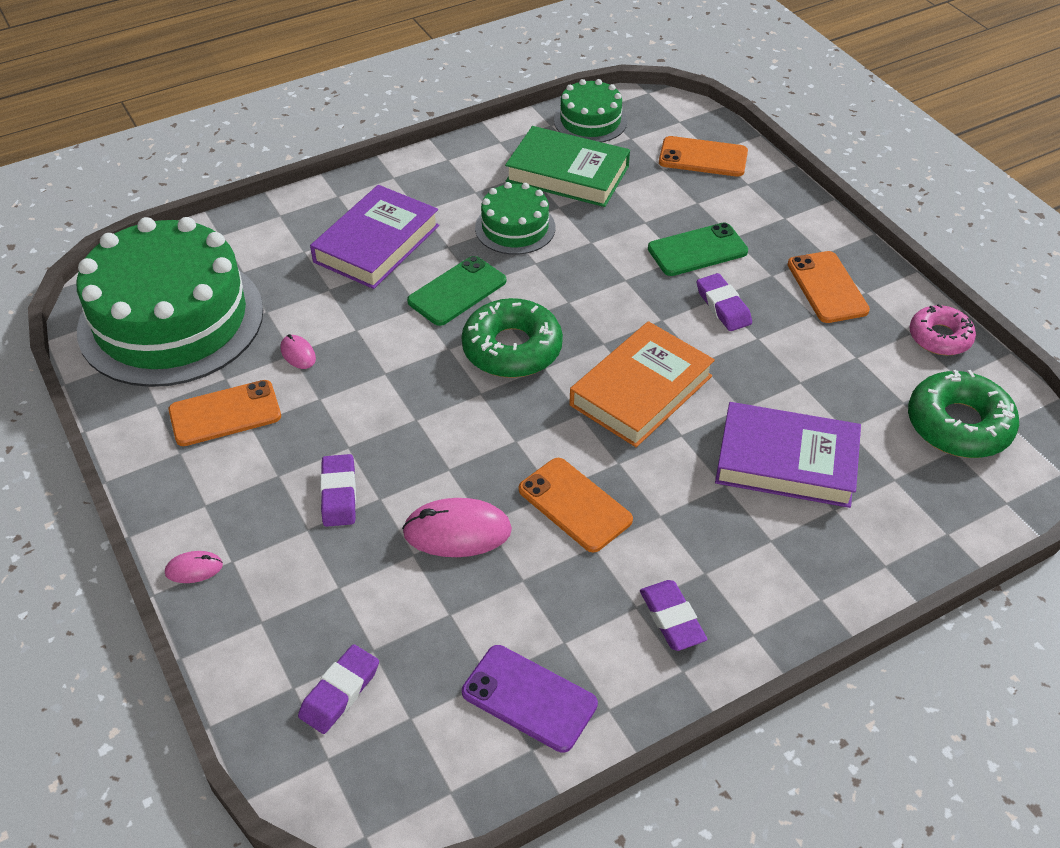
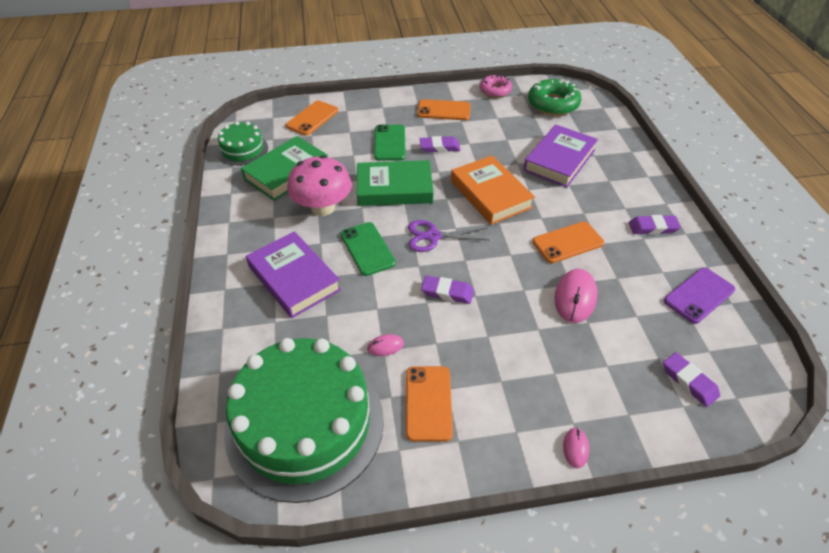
camera: 70 degrees left, 0 degrees up
purple eraser [320,454,356,527] -> purple eraser moved to [421,275,474,304]
green donut [462,298,563,378] -> purple scissors [408,220,489,252]
green cake [475,182,556,255] -> pink mushroom [287,155,352,216]
none -> green book [357,160,433,206]

